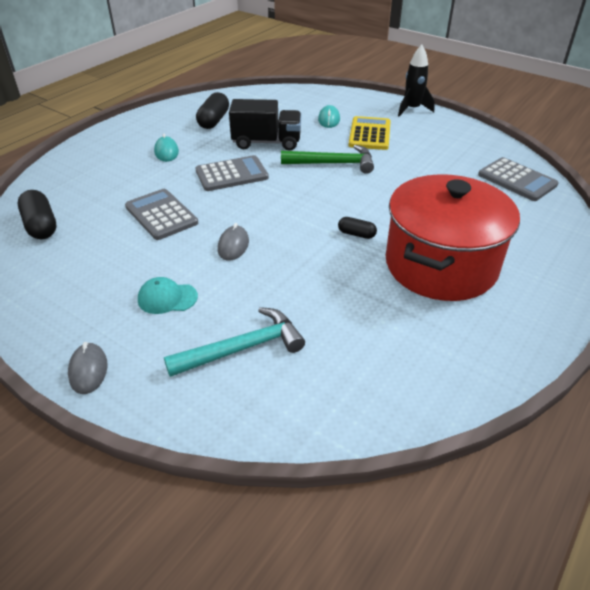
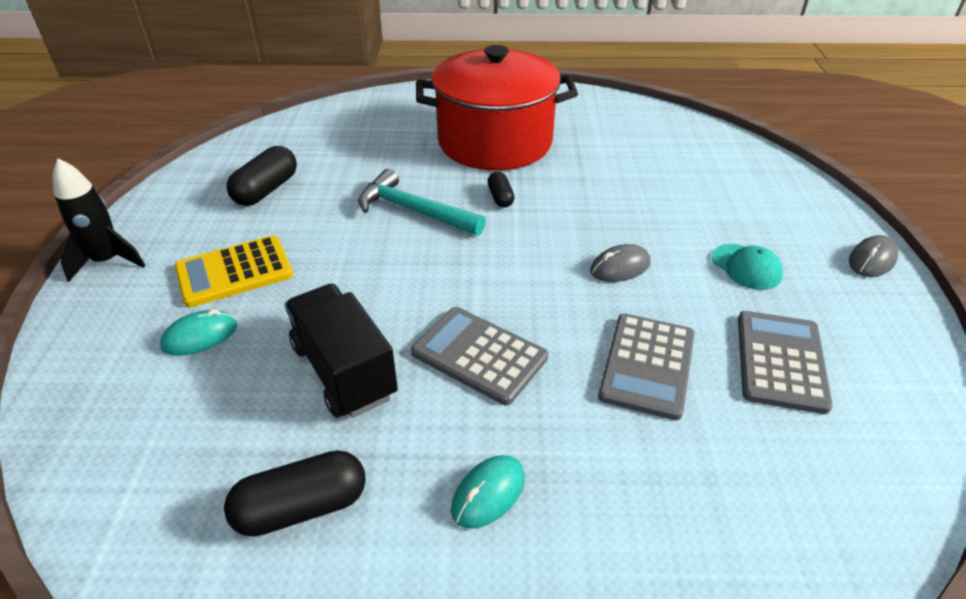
camera: 125 degrees left, 0 degrees up
black capsule [18,190,57,239] -> black capsule moved to [226,146,297,206]
turquoise hammer [164,307,305,377] -> turquoise hammer moved to [358,169,486,235]
green hammer [281,145,374,174] -> none
grey calculator [478,157,559,201] -> grey calculator moved to [738,311,833,414]

